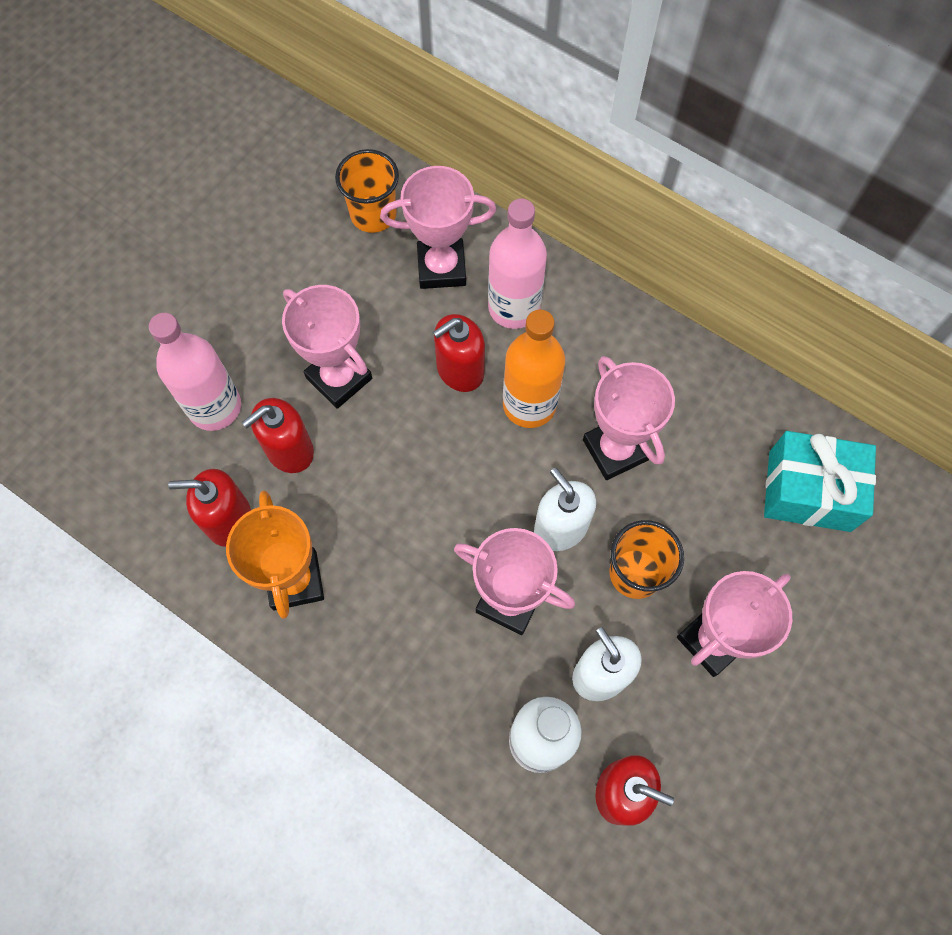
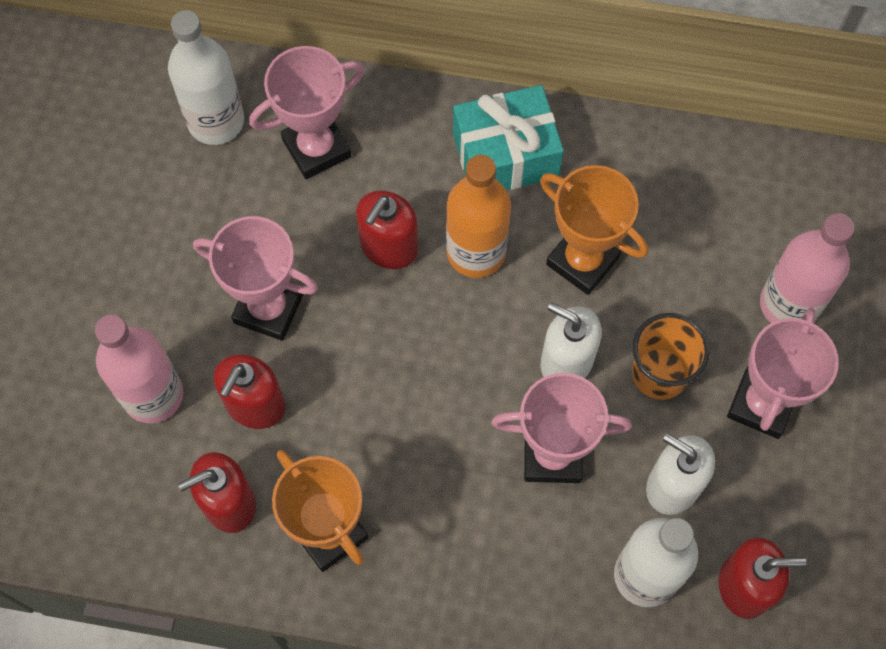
camera: 25 degrees left, 0 degrees up
orange cup [335,149,399,233] -> white bottle [168,10,244,145]
pink bottle [488,198,547,329] -> pink bottle moved to [760,213,854,323]
pink trophy [583,356,675,480] -> orange trophy [540,165,648,295]
turquoise gift [764,431,876,532] -> turquoise gift moved to [453,85,564,190]

